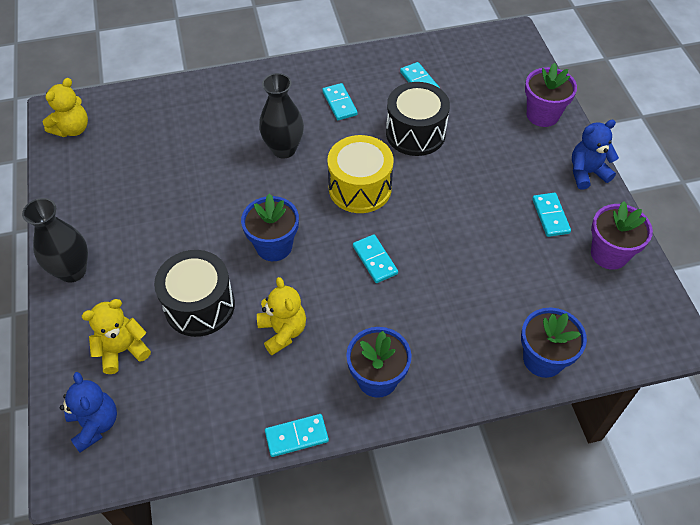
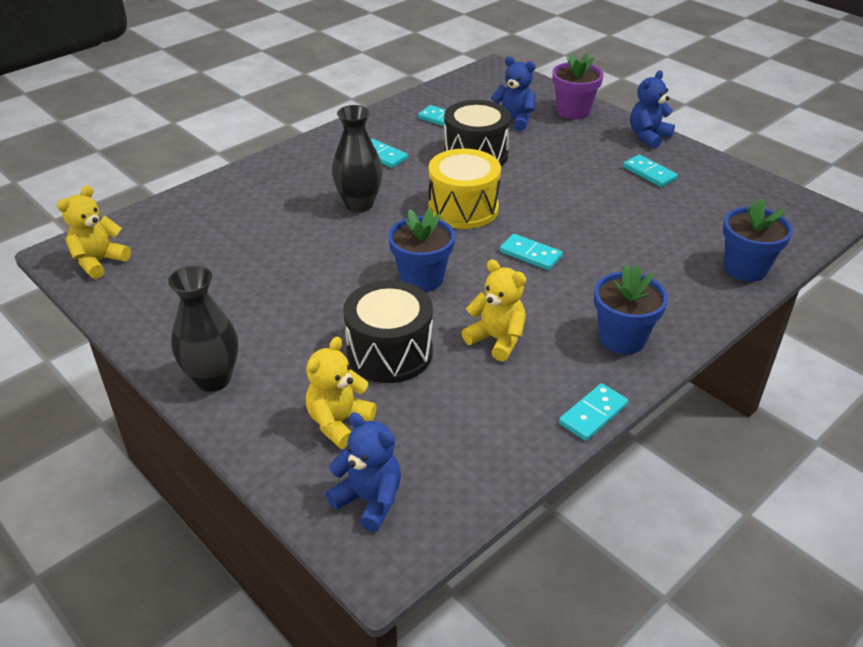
camera: 30 degrees left, 15 degrees down
yellow teddy bear [43,78,88,137] -> yellow teddy bear turned 150 degrees counterclockwise [57,186,131,279]
purple flower pot [591,201,653,270] -> none
none -> blue teddy bear [491,56,536,131]

